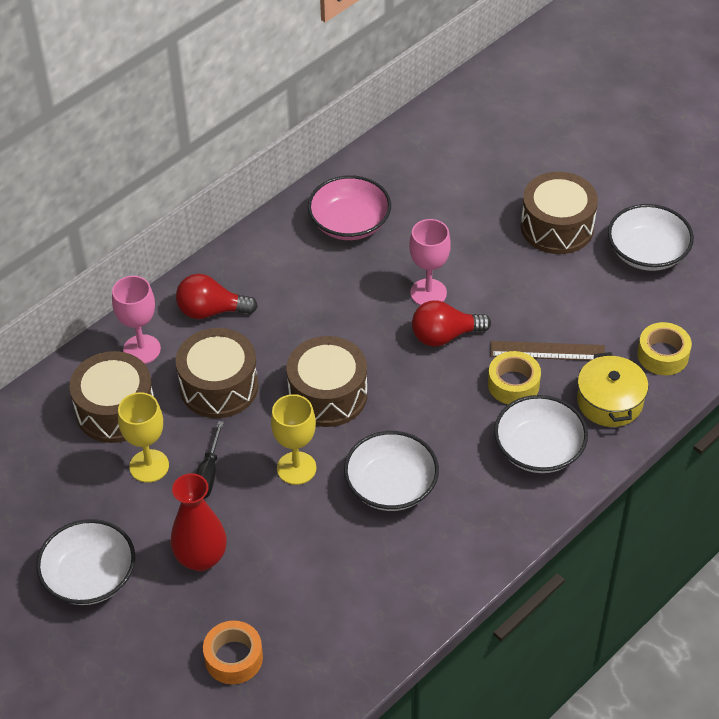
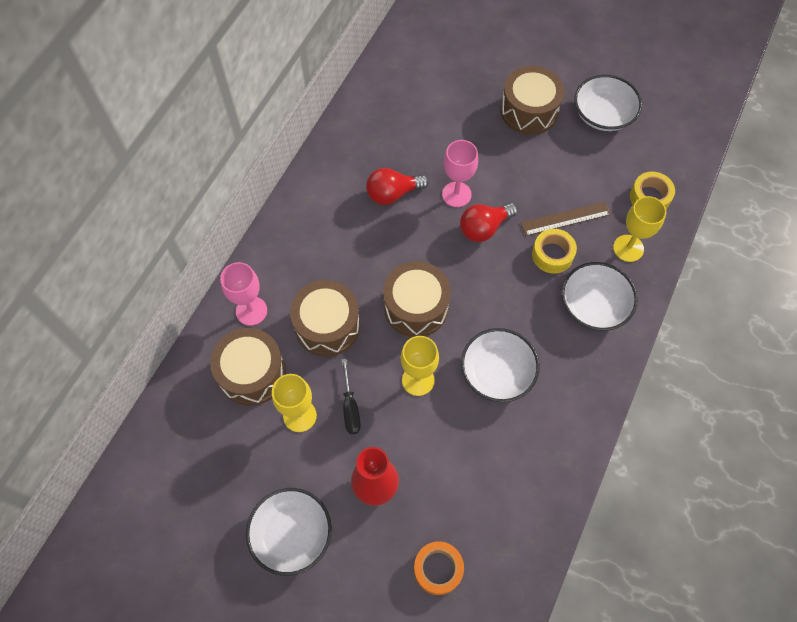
camera: 20 degrees left, 15 degrees up
red light bulb [176,274,258,319] -> red light bulb moved to [366,168,429,205]
pink bowl [308,175,391,240] -> none
yellow pot [577,352,648,427] -> yellow goblet [613,196,666,262]

